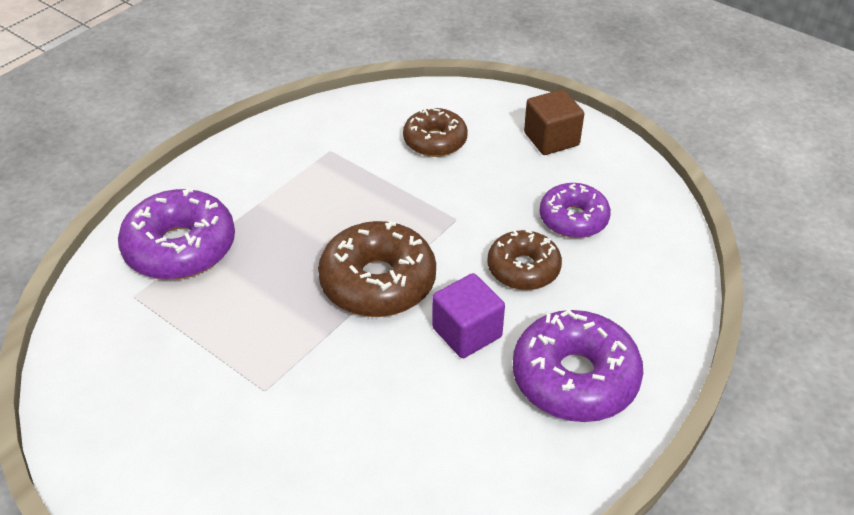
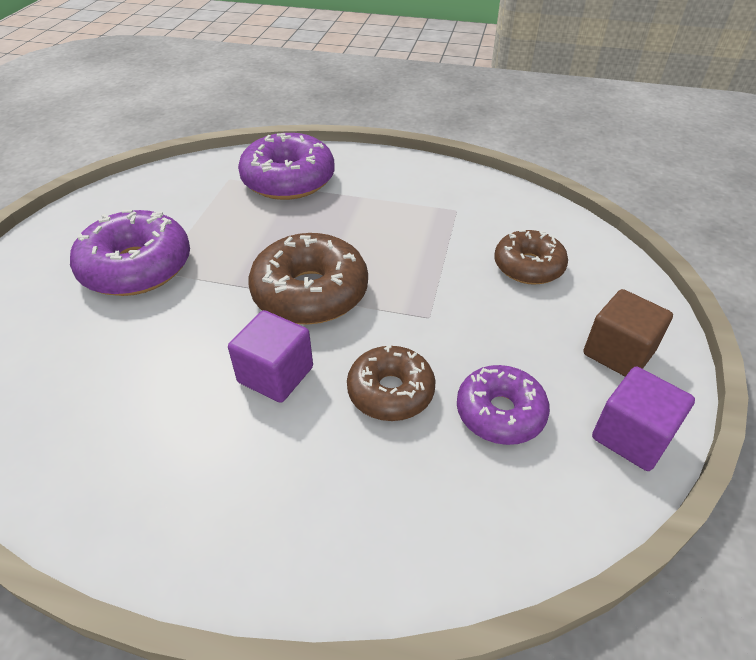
camera: 65 degrees right, 0 degrees up
purple donut [513,309,643,422] -> purple donut moved to [70,210,190,296]
none -> purple cube [592,367,695,471]

